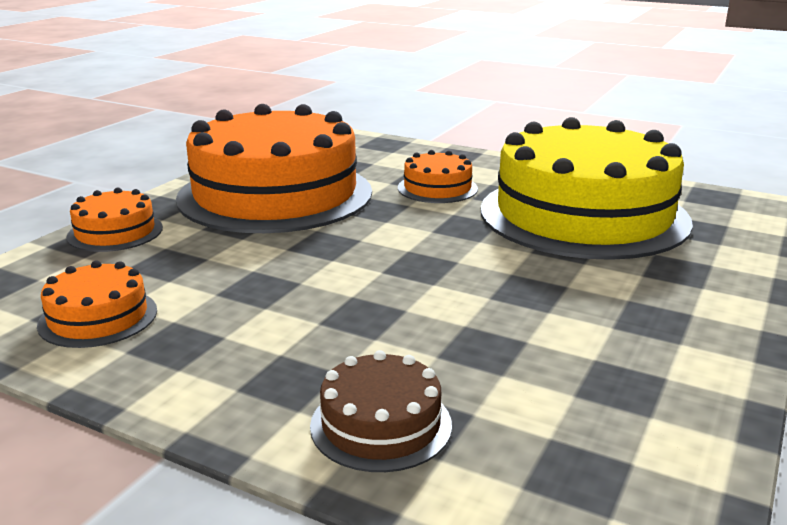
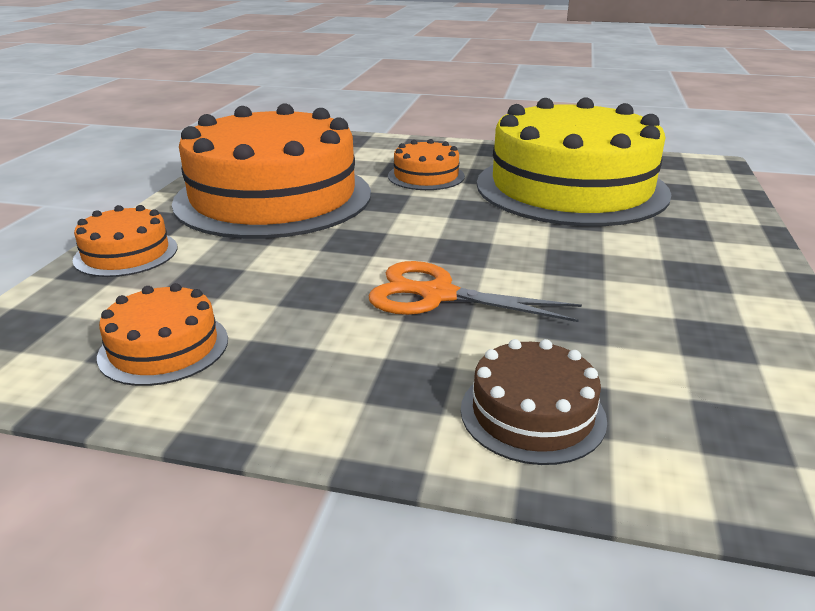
camera: 15 degrees left, 5 degrees up
none -> orange scissors [368,261,582,322]

